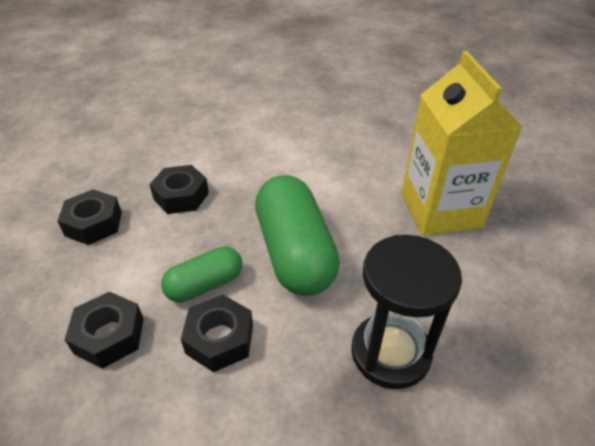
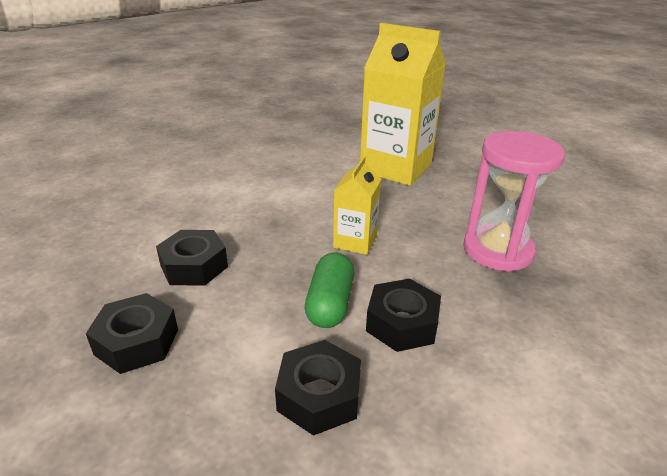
camera: 50 degrees left, 10 degrees down
green capsule [255,175,340,296] -> yellow carton [333,156,381,255]
black hourglass [351,235,462,389] -> pink hourglass [463,131,565,271]

